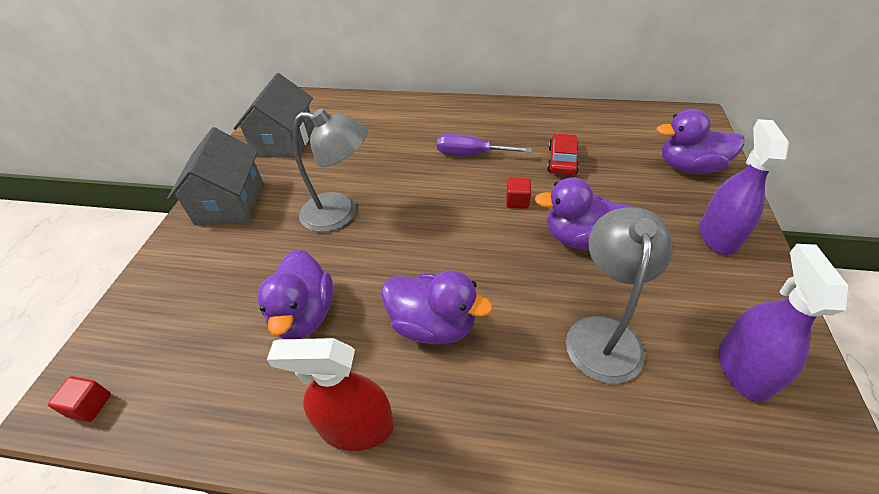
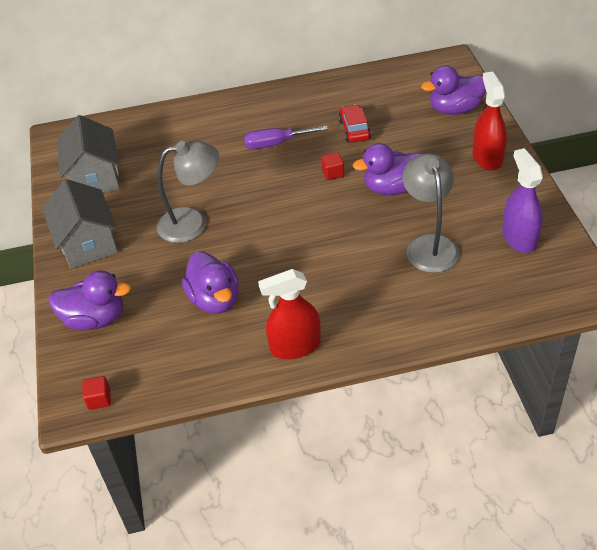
camera: 20 degrees left, 0 degrees up
purple duck [381,270,493,344] -> purple duck moved to [48,270,131,330]
purple spray bottle [700,119,789,255] -> red spray bottle [473,71,507,171]

